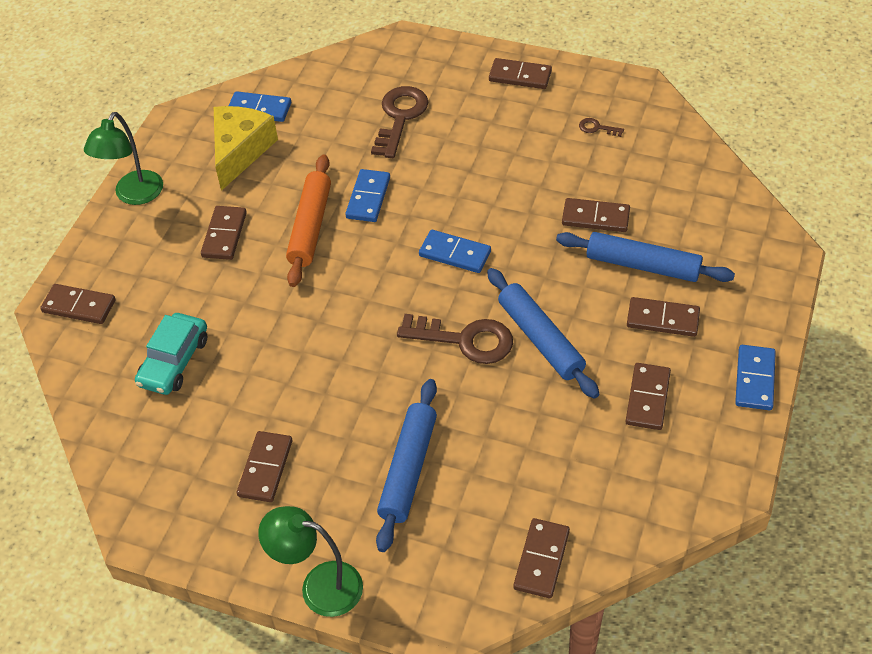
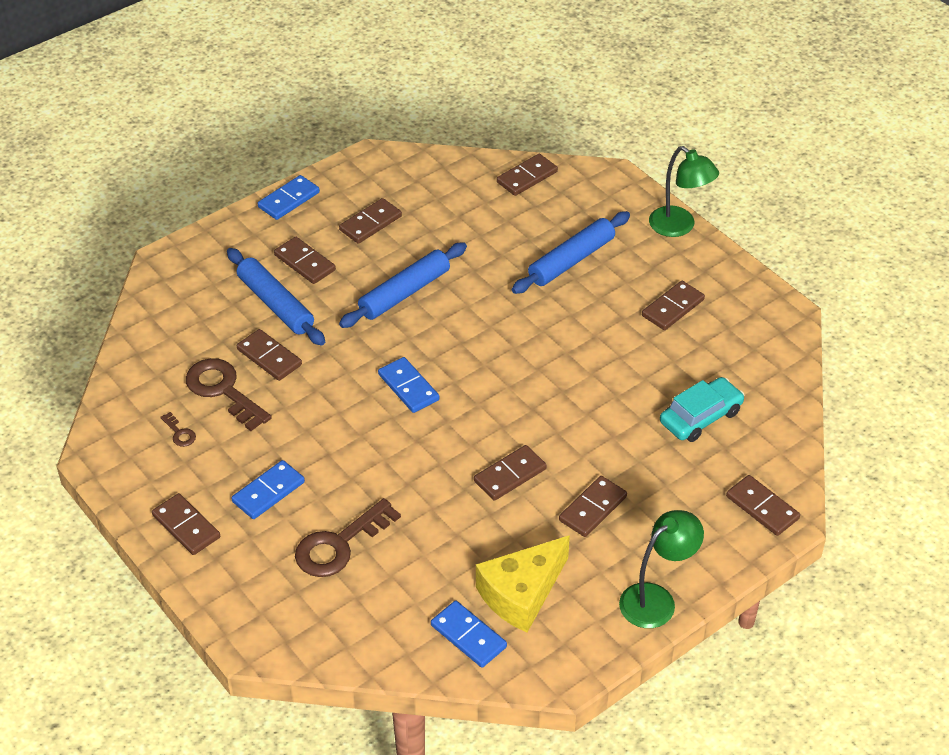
camera: 150 degrees left, 5 degrees down
orange rolling pin [286,155,331,287] -> brown domino [474,445,547,501]
blue domino [345,169,390,222] -> blue domino moved to [231,460,305,519]
brown key [397,314,513,364] -> brown key moved to [186,358,272,431]
blue rolling pin [487,268,599,398] -> blue rolling pin turned 45 degrees clockwise [339,242,467,328]

